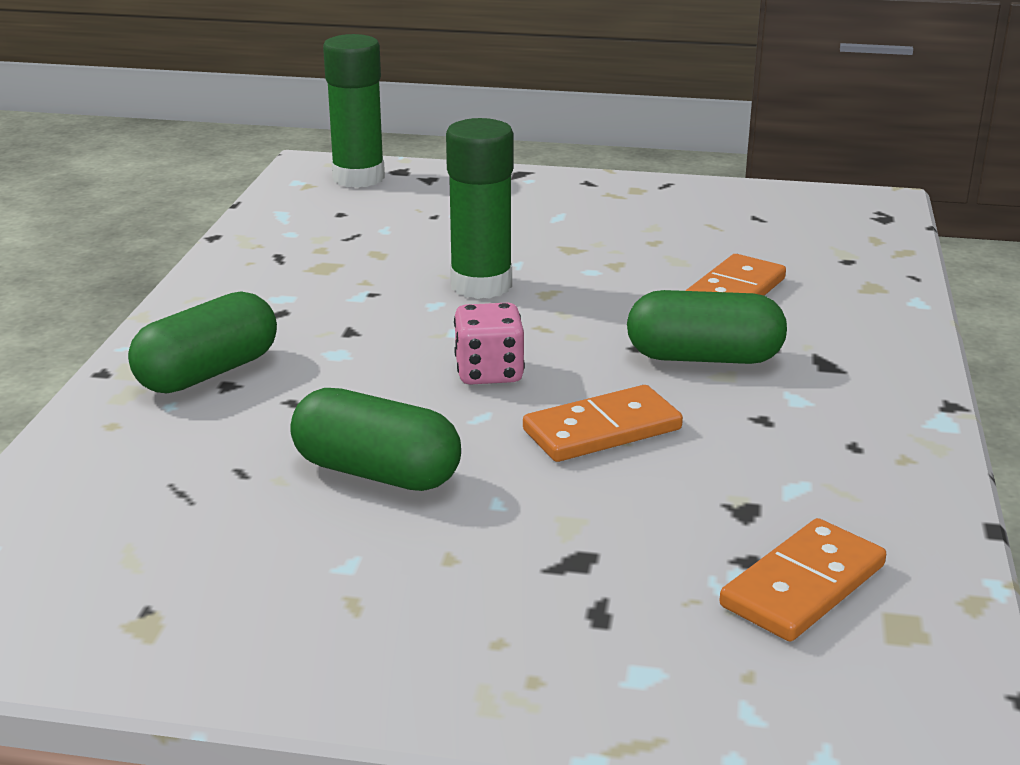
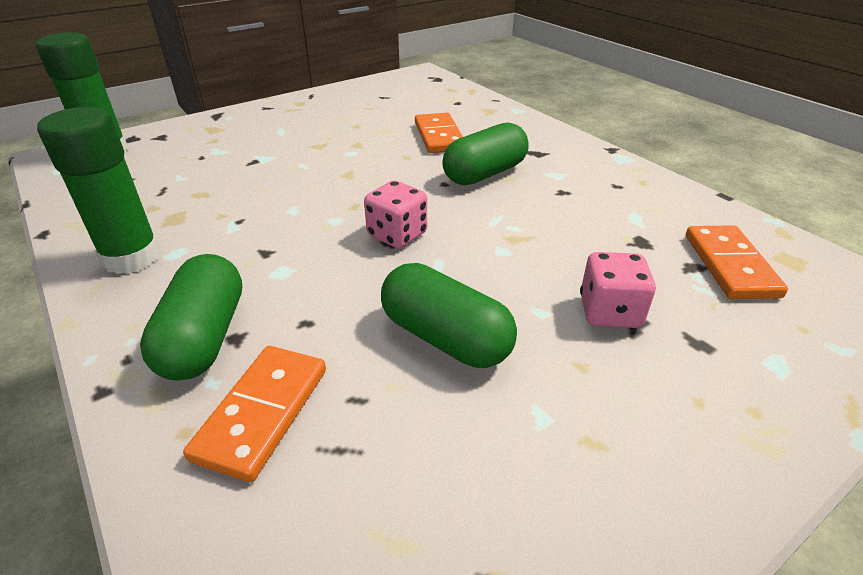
camera: 45 degrees left, 10 degrees up
green capsule [290,388,461,491] -> green capsule turned 60 degrees clockwise [381,263,517,368]
green glue stick [446,118,513,299] -> green glue stick moved to [37,107,161,274]
orange domino [523,385,683,462] -> orange domino moved to [183,346,326,482]
none -> pink dice [580,252,656,328]

